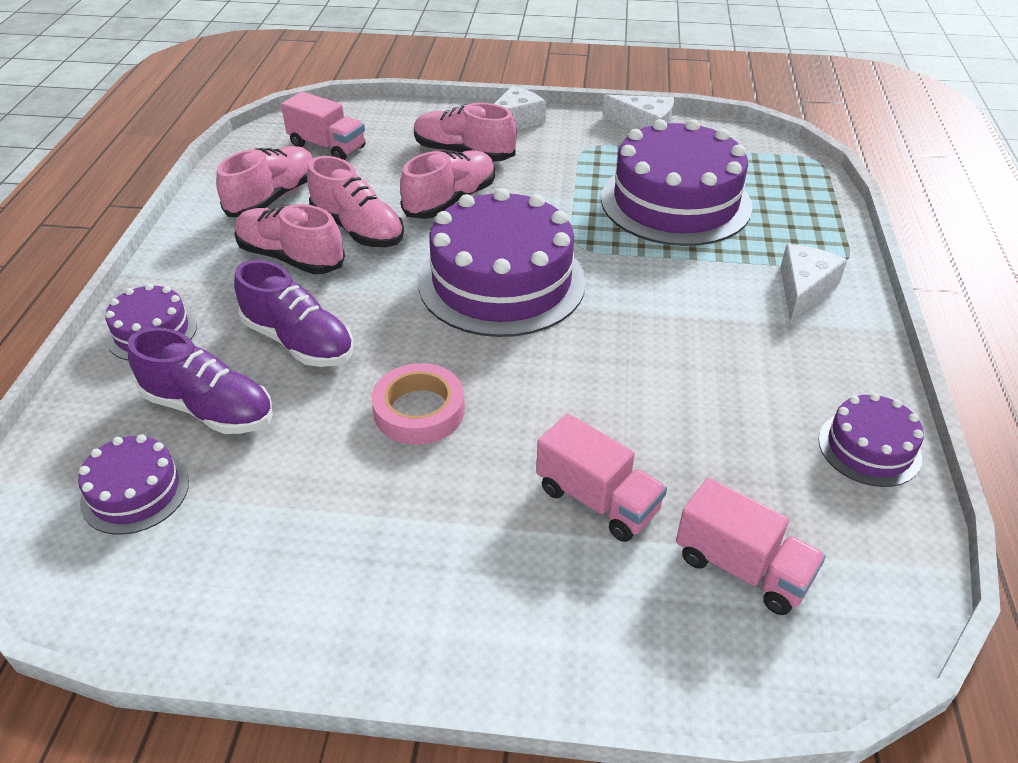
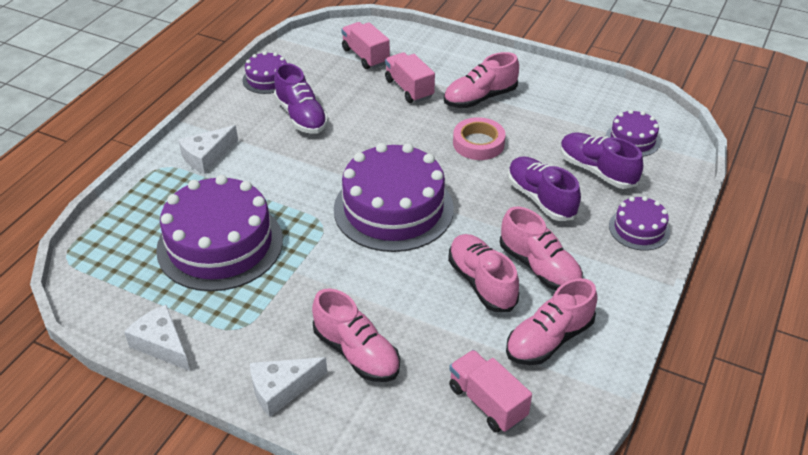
camera: 160 degrees left, 0 degrees up
pink shoe [400,150,495,219] -> pink shoe moved to [444,52,519,108]
none -> purple shoe [274,63,328,134]

